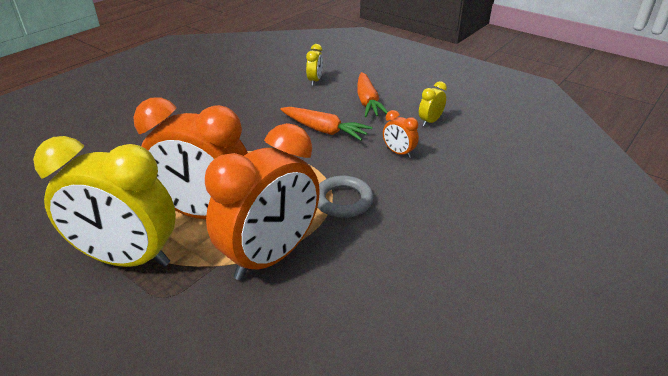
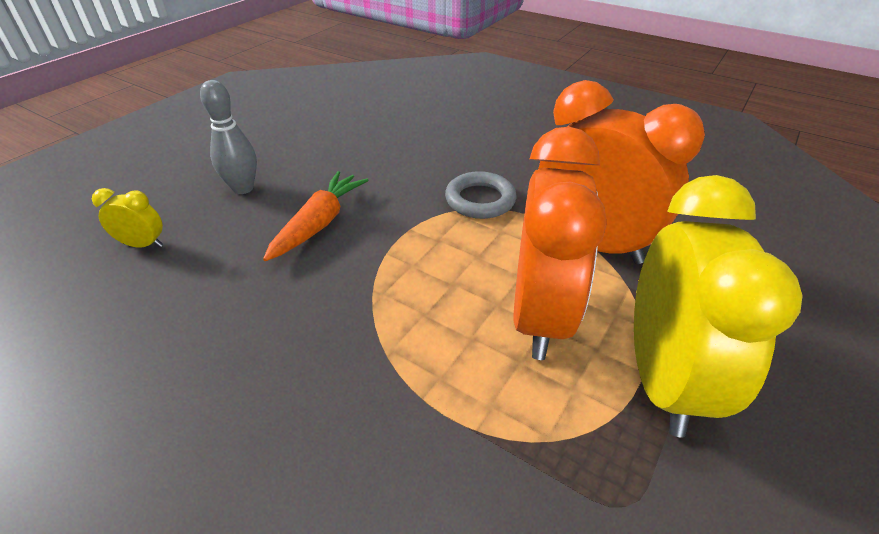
camera: 95 degrees left, 5 degrees up
orange carrot [357,72,388,117] -> grey bowling pin [200,80,257,194]
orange clock [383,110,419,158] -> none
yellow clock [419,81,447,126] -> none

